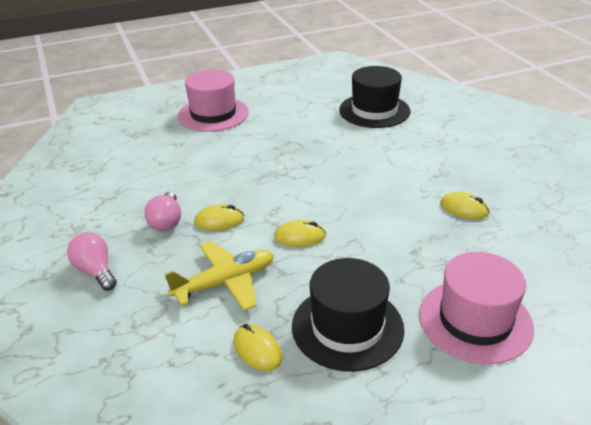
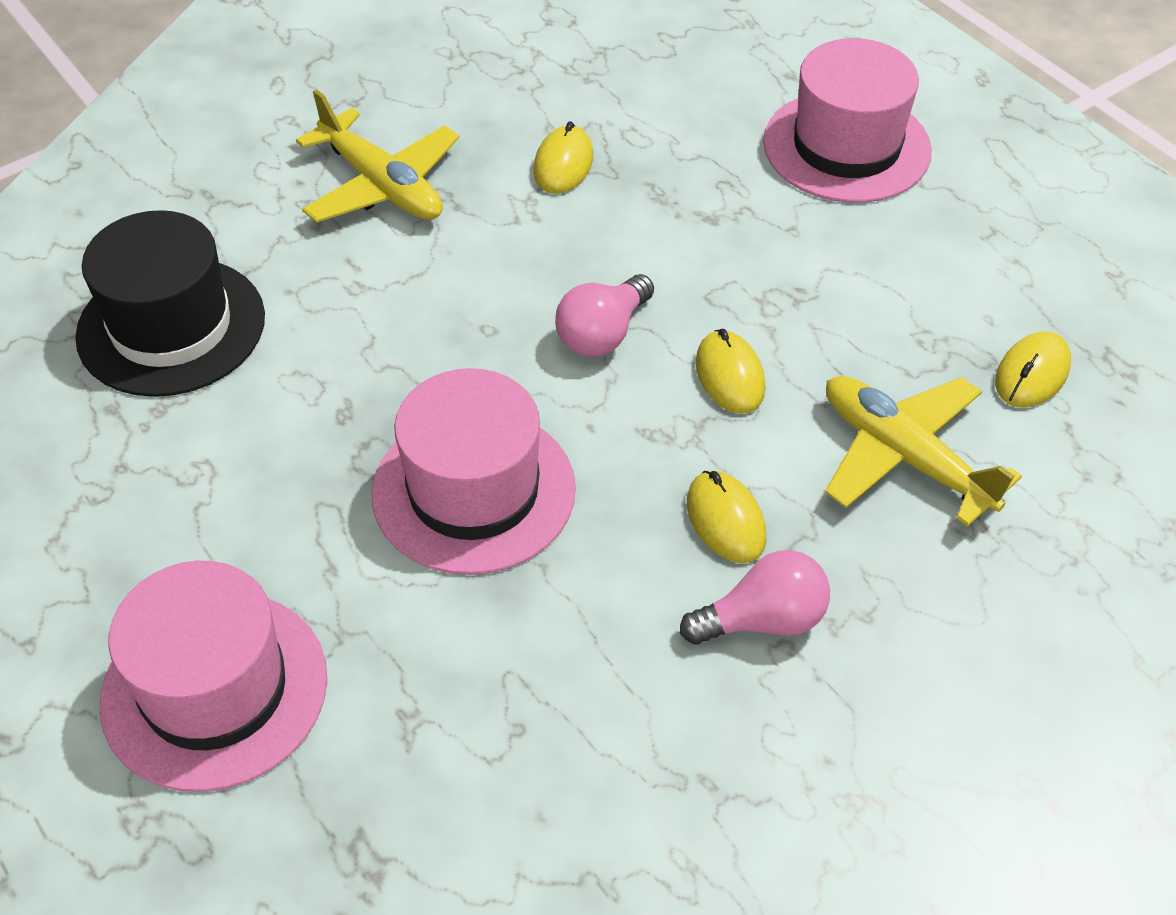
camera: 105 degrees left, 15 degrees up
pink light bulb [67,232,117,291] -> pink light bulb moved to [555,274,654,357]
black hat [292,258,404,372] -> none
none -> yellow plane [296,89,459,223]
none -> pink hat [371,368,576,575]

